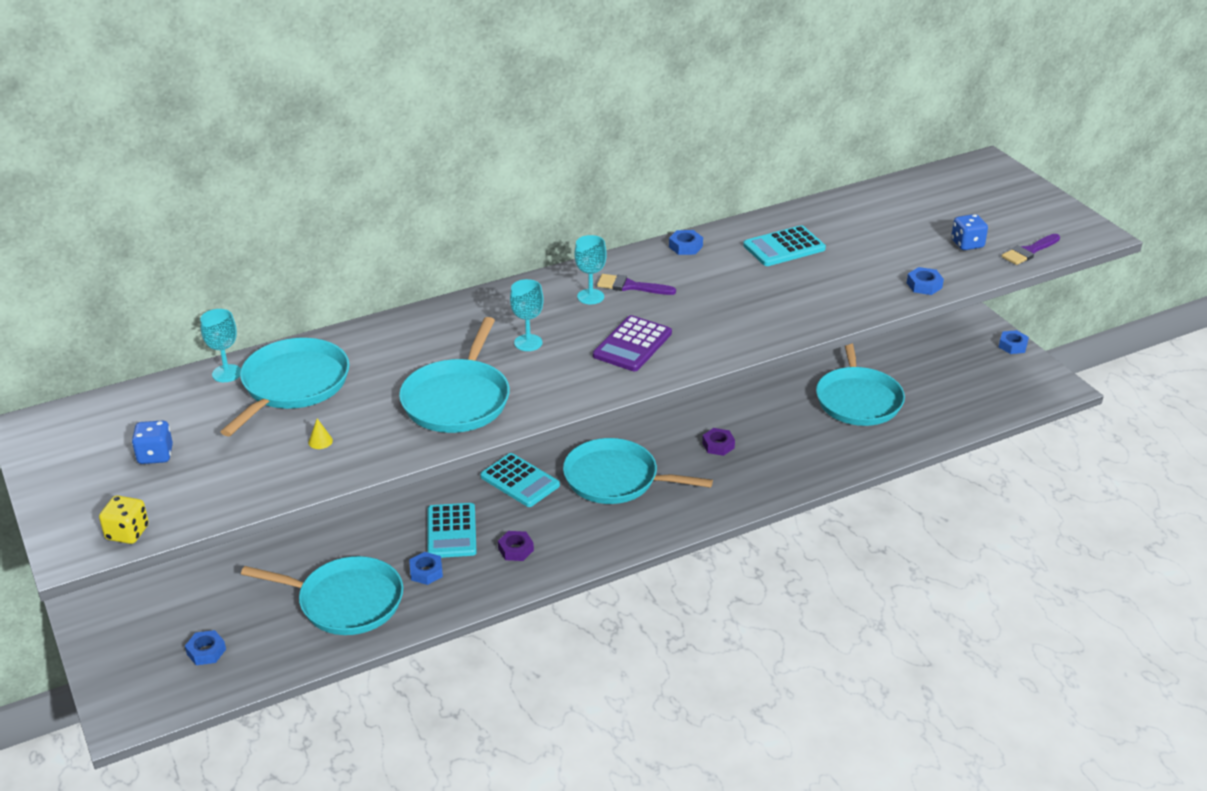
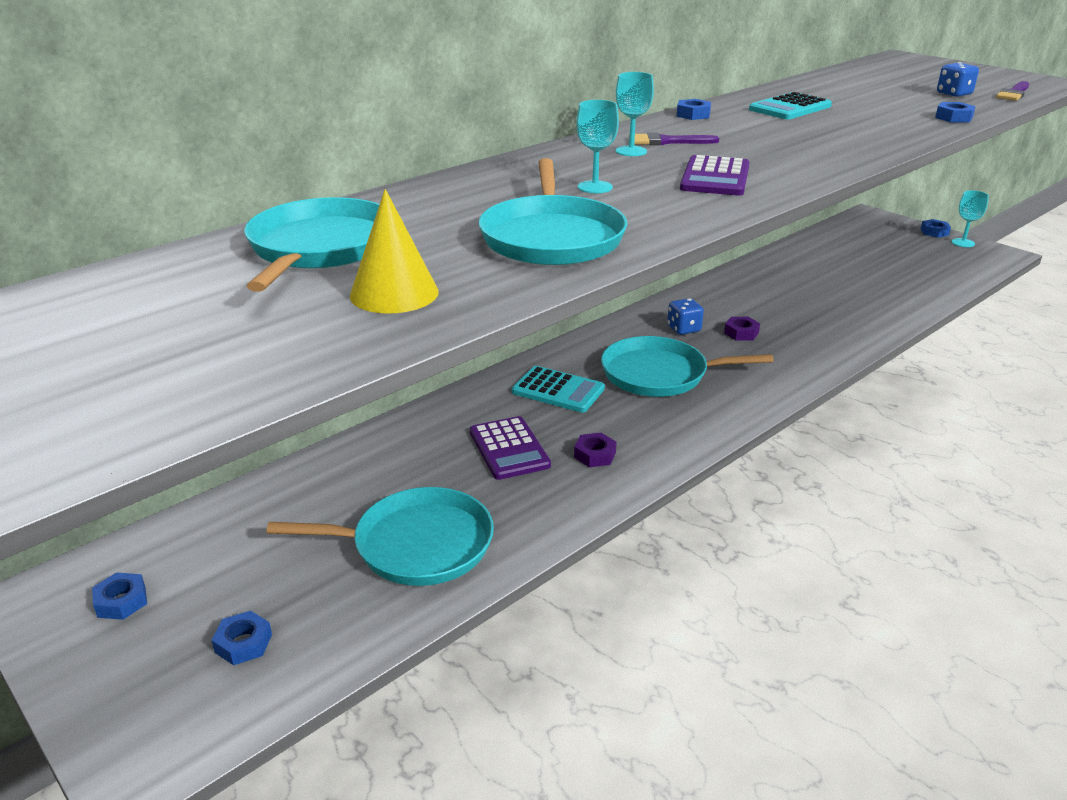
camera: 15 degrees left, 5 degrees down
yellow dice [99,495,149,544] -> none
blue dice [132,420,173,464] -> blue dice moved to [667,298,704,335]
turquoise goblet [200,309,241,382] -> turquoise goblet moved to [952,190,989,247]
yellow cone [308,418,333,449] -> yellow cone [350,189,439,314], size x2.48
blue nut [409,552,443,585] -> blue nut moved to [92,572,147,620]
turquoise calculator [427,503,476,558] -> purple calculator [470,416,551,480]
turquoise pan [816,343,905,426] -> none

